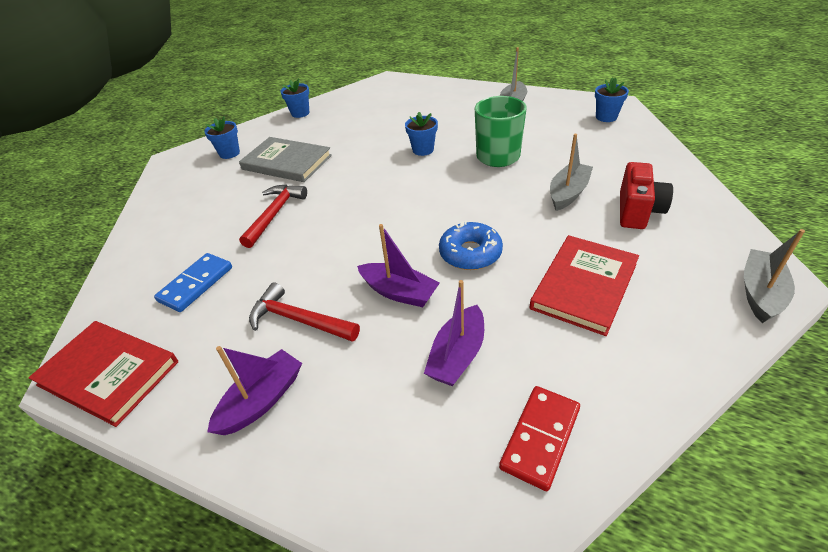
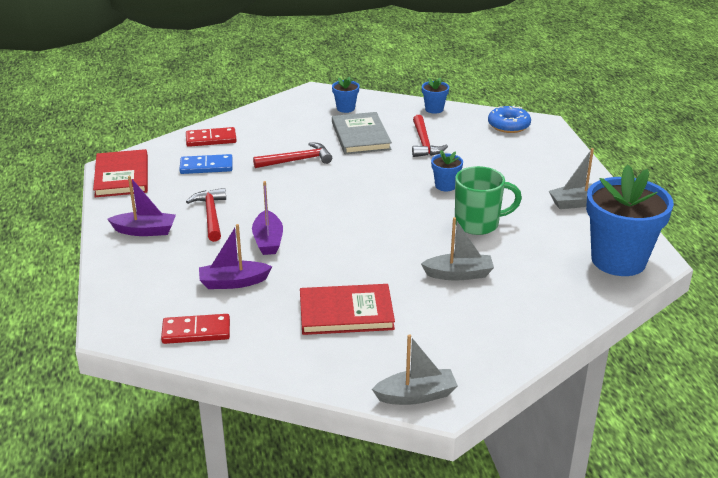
camera: 50 degrees right, 10 degrees down
blue donut [439,221,503,270] -> blue donut moved to [488,106,531,133]
blue flower pot [595,77,629,122] -> blue flower pot [586,165,674,276], size x2.28
red camera [620,162,673,229] -> none
none -> red domino [186,127,237,147]
none -> red hammer [412,115,448,157]

